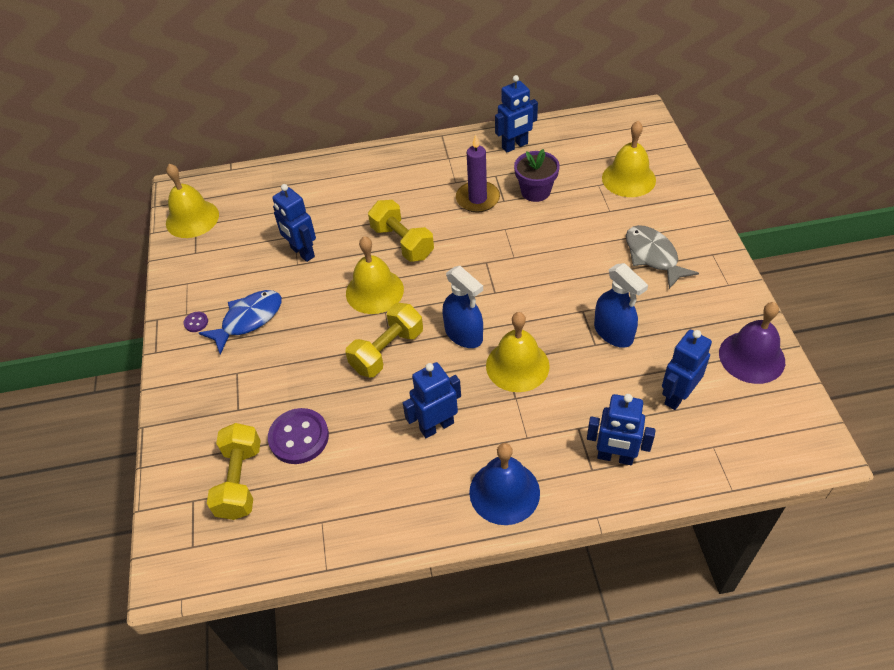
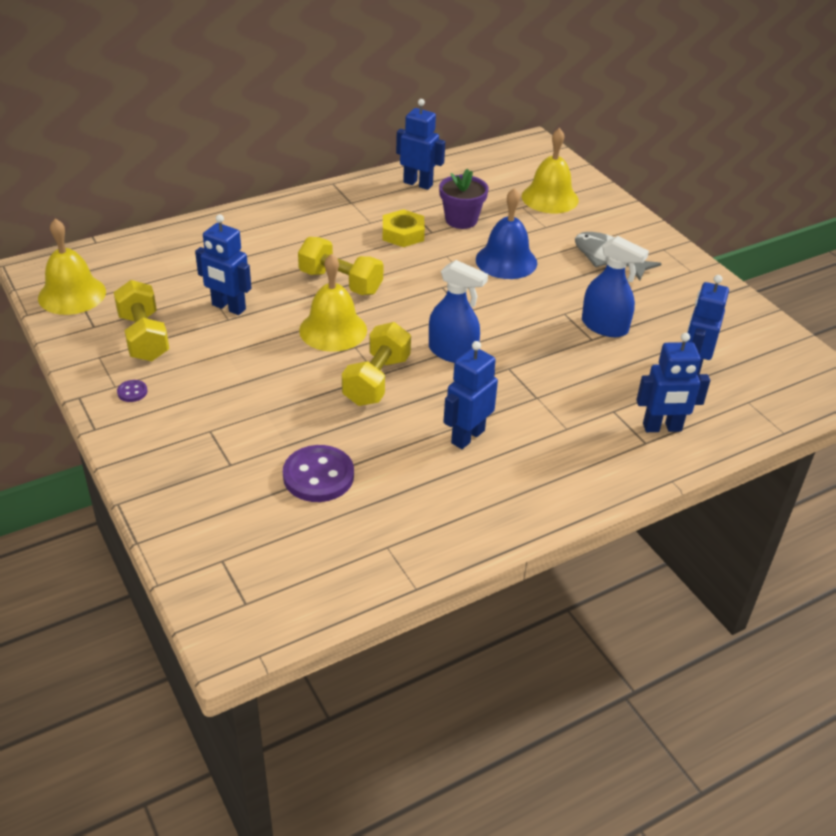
camera: 25 degrees left, 10 degrees down
blue fish [199,290,282,354] -> none
yellow dumbbell [207,423,261,520] -> yellow dumbbell moved to [114,280,169,361]
purple candle [456,135,500,213] -> yellow nut [383,209,425,247]
blue bell [469,443,540,525] -> blue bell moved to [476,188,537,279]
yellow bell [486,312,550,392] -> none
blue robot [495,75,538,153] -> blue robot turned 105 degrees counterclockwise [396,99,445,190]
purple bell [719,302,785,384] -> none

